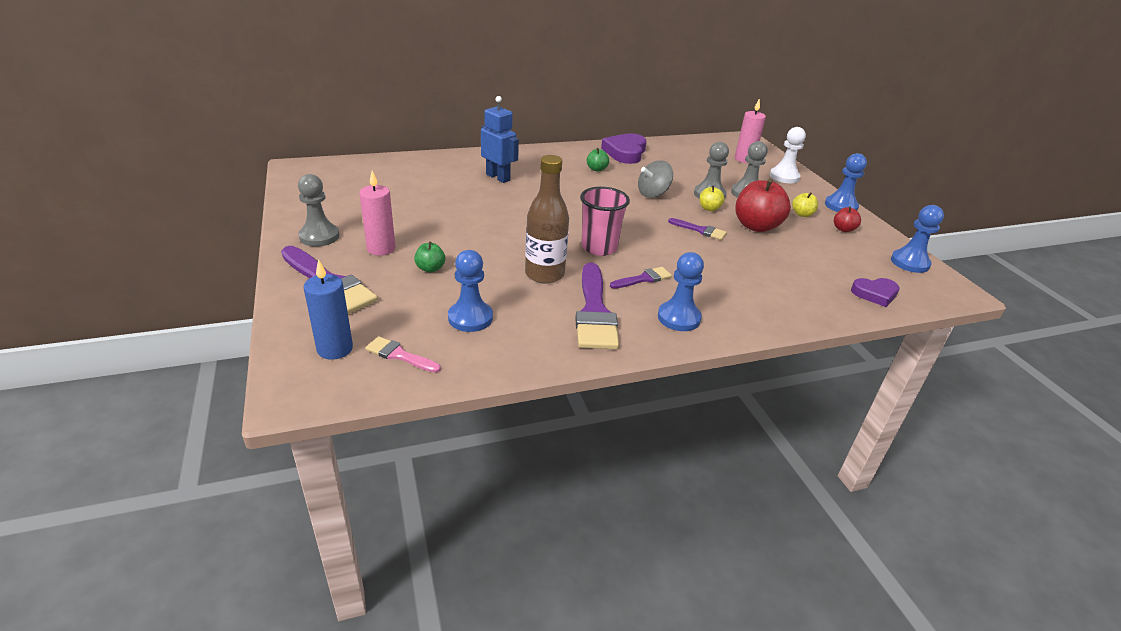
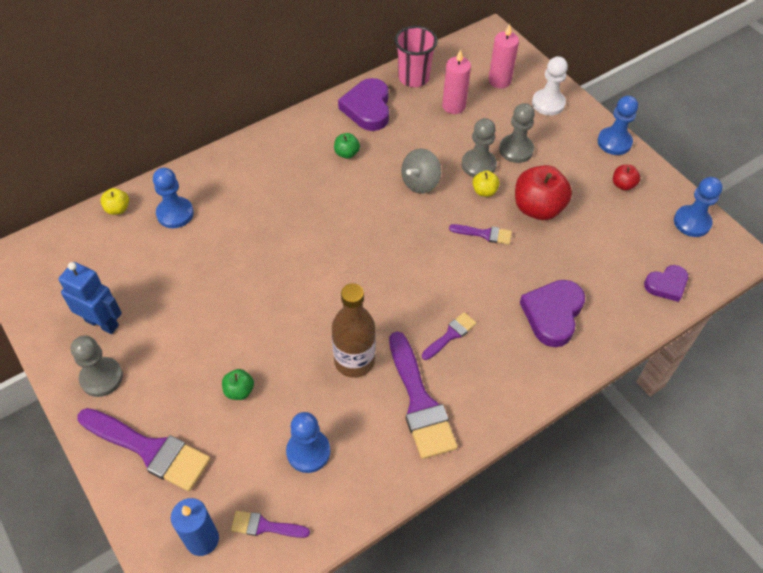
camera: 15 degrees left, 20 degrees up
pink candle [359,171,395,256] -> pink candle moved to [442,49,471,114]
pink brush [365,336,441,373] -> purple brush [231,511,310,538]
blue robot [481,96,519,183] -> blue robot moved to [58,262,122,334]
pink cup [580,187,630,256] -> pink cup moved to [395,26,438,87]
blue pawn [658,252,704,331] -> blue pawn moved to [153,168,194,228]
yellow apple [792,192,818,217] -> yellow apple moved to [100,188,129,215]
none -> purple heart [520,280,585,347]

